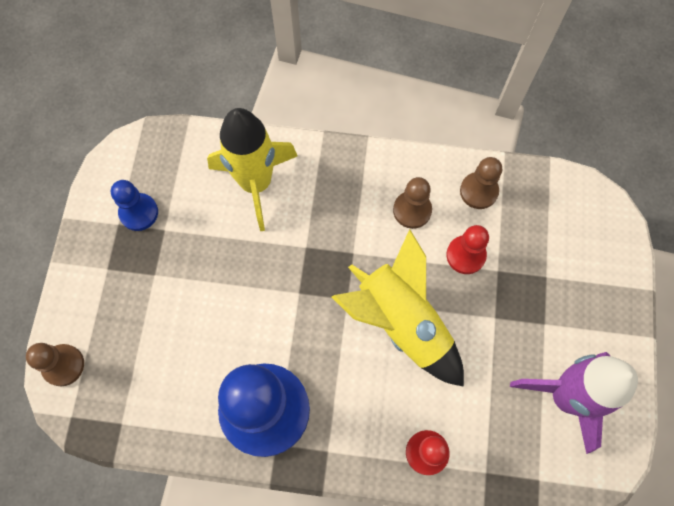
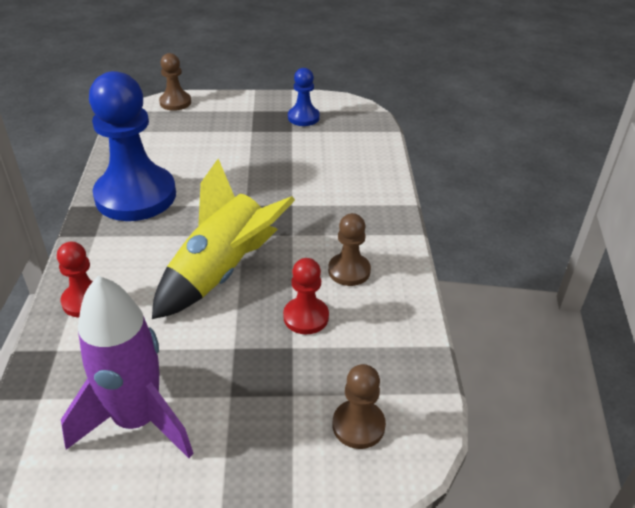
camera: 80 degrees right, 30 degrees down
yellow rocket [207,108,298,231] -> none
brown pawn [460,157,502,209] -> brown pawn moved to [333,364,386,449]

